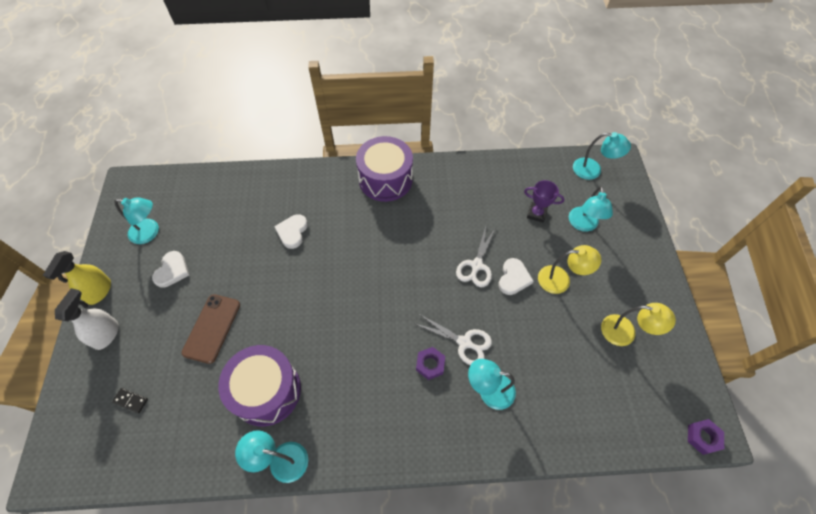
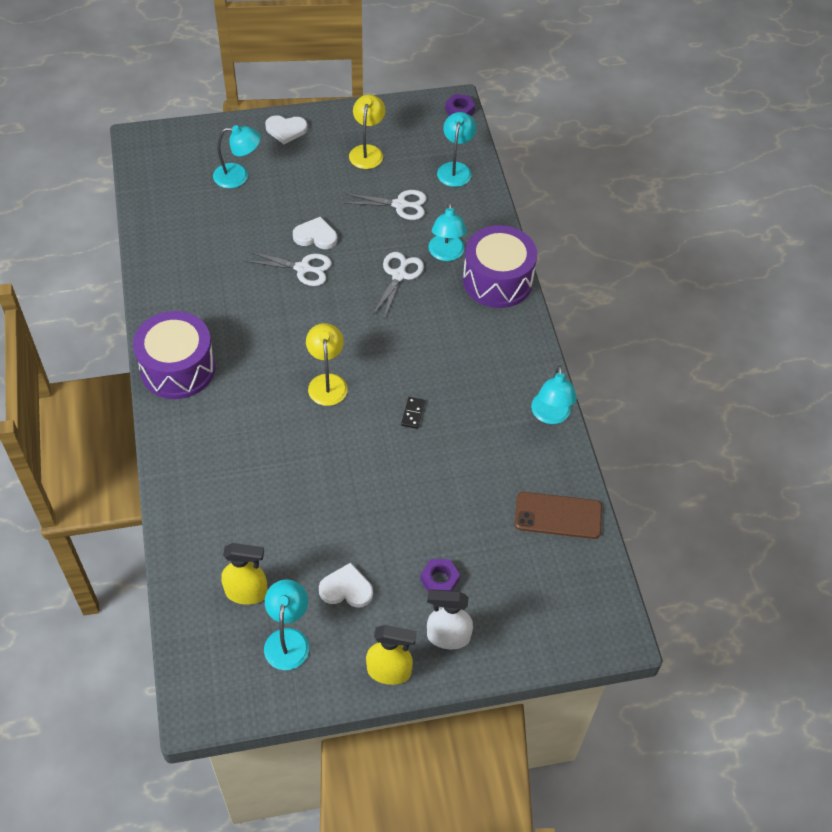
camera: 100 degrees left, 5 degrees down
black domino [112,388,148,413] -> black domino moved to [401,397,425,429]
brown phone [182,294,240,364] -> brown phone moved to [515,492,602,539]
purple drum [218,345,301,426] -> purple drum moved to [463,225,537,308]
white heart [274,214,308,249] -> white heart moved to [265,115,308,144]
purple nut [416,347,445,380] -> purple nut moved to [420,559,460,591]
purple trophy [524,180,564,223] -> none
yellow lamp [538,245,601,294] -> yellow lamp moved to [306,323,348,406]
turquoise lamp [573,132,631,180] -> turquoise lamp moved to [437,112,476,187]
none -> yellow spray bottle [221,543,268,605]
none -> white scissors [344,190,427,220]

